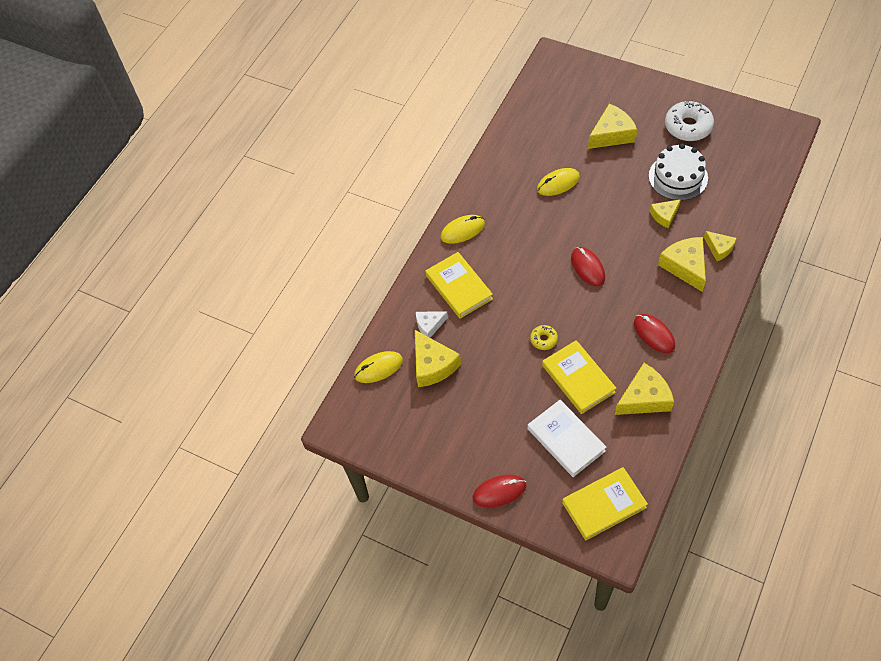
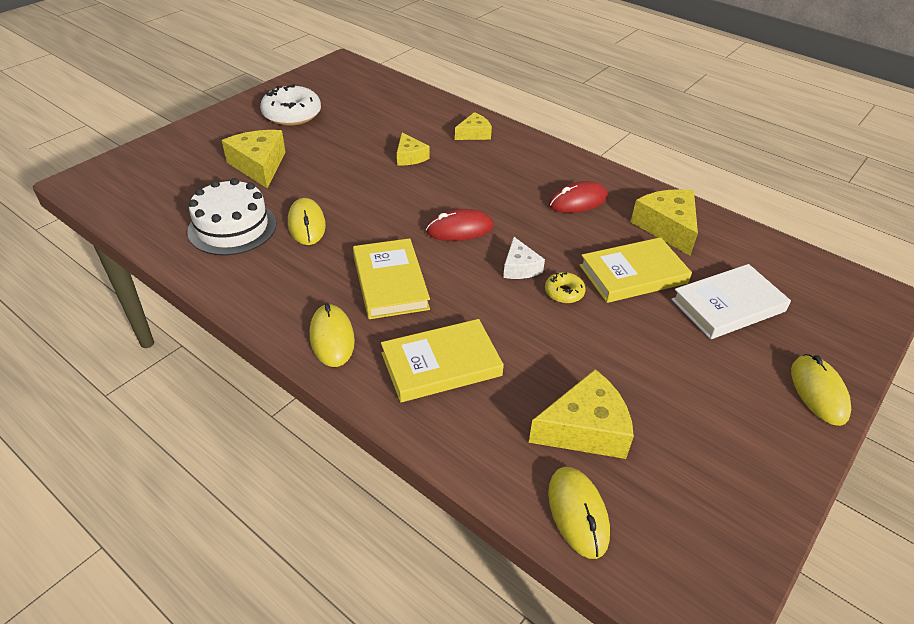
camera: 85 degrees left, 15 degrees down
white cheese [416,311,448,338] -> white cheese moved to [503,237,545,279]
red mouse [472,475,526,508] -> yellow mouse [791,354,851,426]
yellow book [562,467,648,541] -> yellow book moved to [353,238,430,319]
white cake [649,144,708,201] -> white cake moved to [187,178,276,256]
yellow cheese [658,237,706,292] -> none

